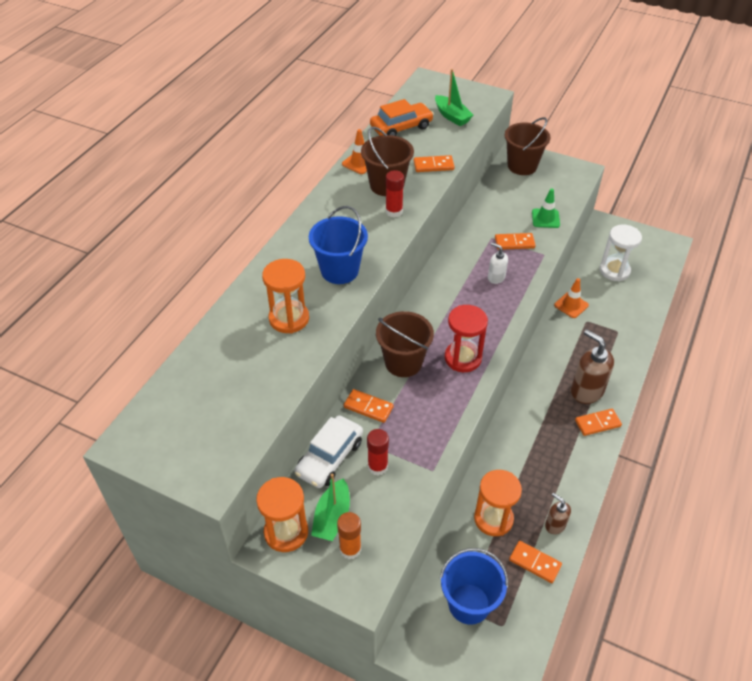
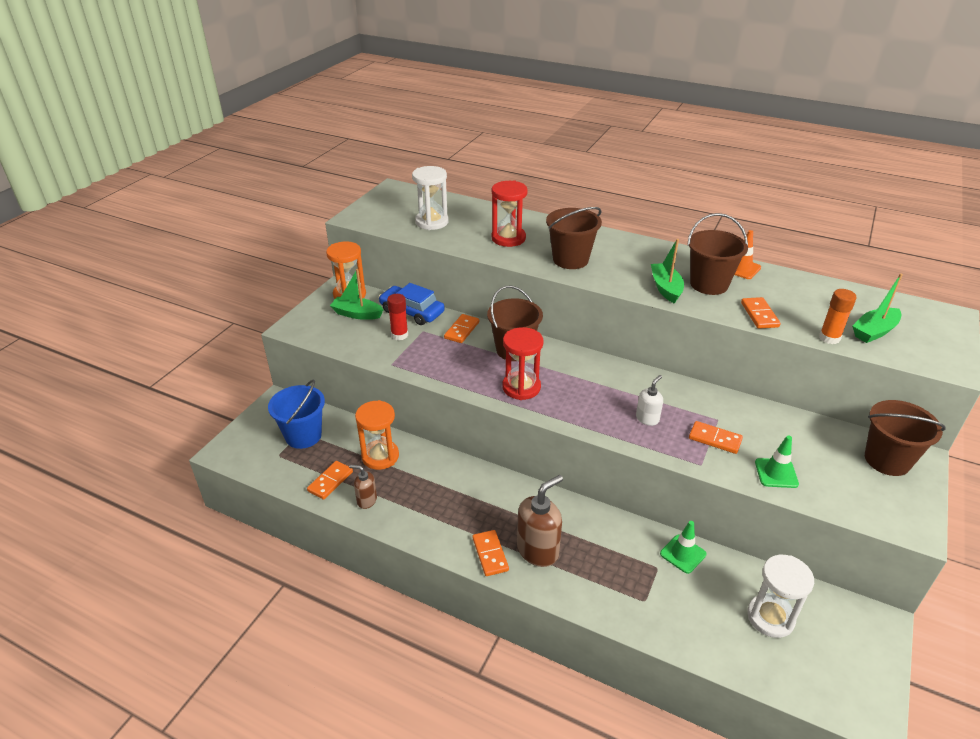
camera: 90 degrees right, 10 degrees down
orange hourglass [262,259,309,333] -> red hourglass [492,180,528,247]
white car [294,415,363,488] -> blue car [379,283,445,325]
blue bucket [309,206,368,284] -> brown bucket [546,207,602,269]
orange glue stick [337,512,361,559] -> orange glue stick moved to [819,289,857,344]
orange car [370,99,434,136] -> none
red glue stick [386,170,404,217] -> green boat [651,239,684,304]
orange domino [495,233,536,250] -> orange domino turned 60 degrees counterclockwise [689,421,743,454]
brown soap dispenser [545,493,571,534] -> brown soap dispenser turned 120 degrees counterclockwise [349,465,377,509]
orange traffic cone [554,278,589,318] -> green traffic cone [660,521,707,574]
none -> white hourglass [412,166,449,230]

